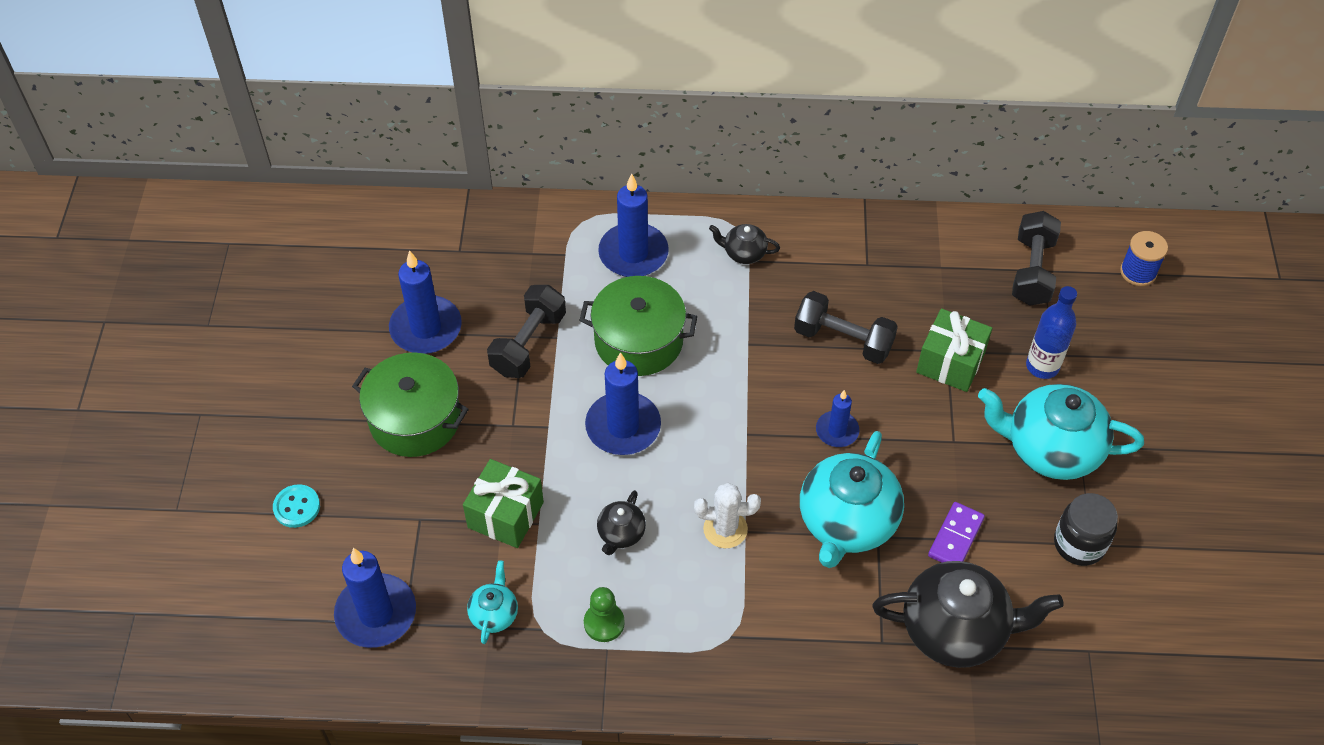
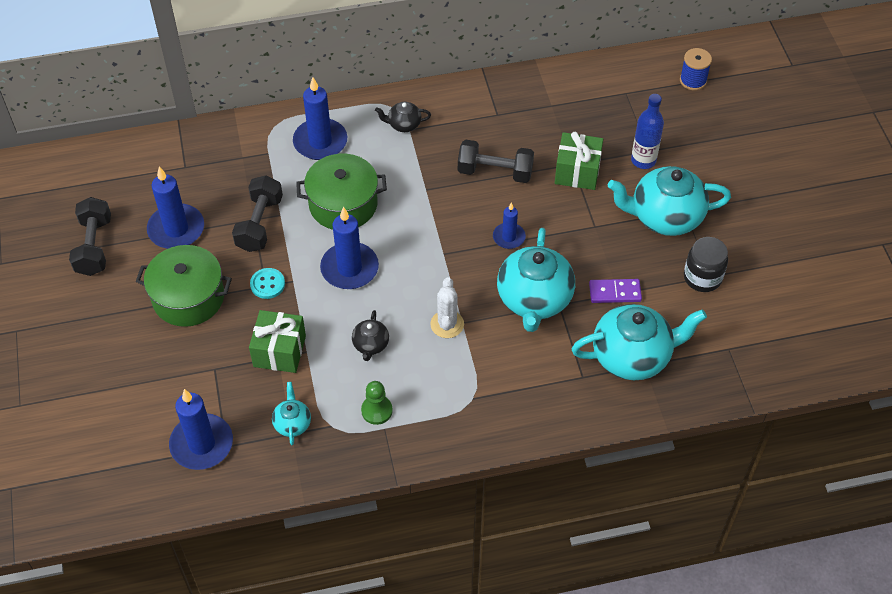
camera: 15 degrees left, 0 degrees up
turquoise button [273,484,320,528] -> turquoise button moved to [250,268,285,299]
white cactus [694,483,761,548] -> white cactus turned 75 degrees counterclockwise [430,277,464,338]
black teapot [873,561,1064,668] -> turquoise teapot [572,304,707,380]
purple domino [928,502,985,563] -> purple domino turned 75 degrees clockwise [589,279,642,303]
black dumbbell [1012,211,1061,306] -> black dumbbell moved to [69,197,111,276]

